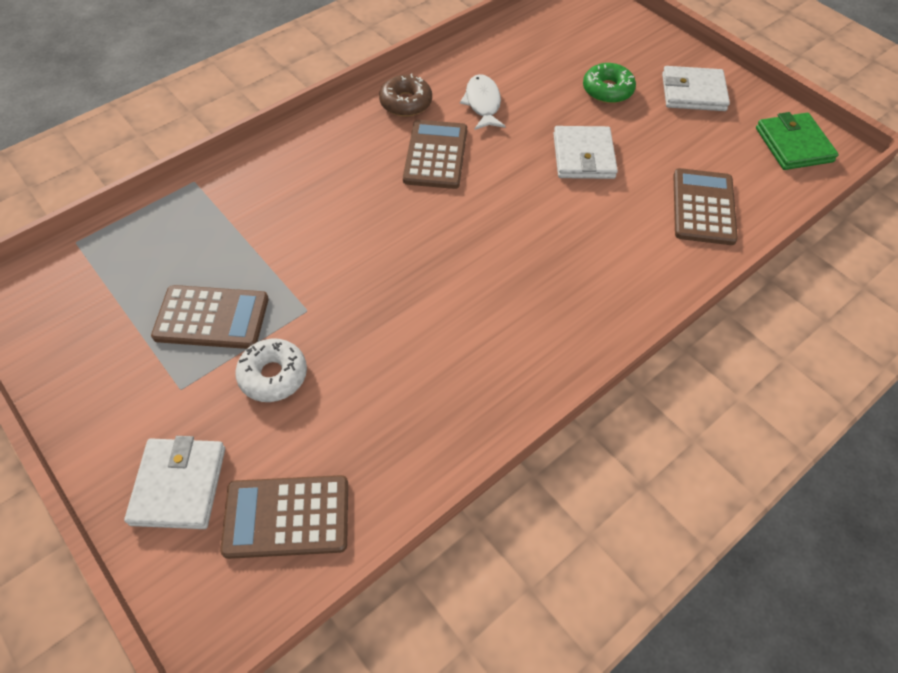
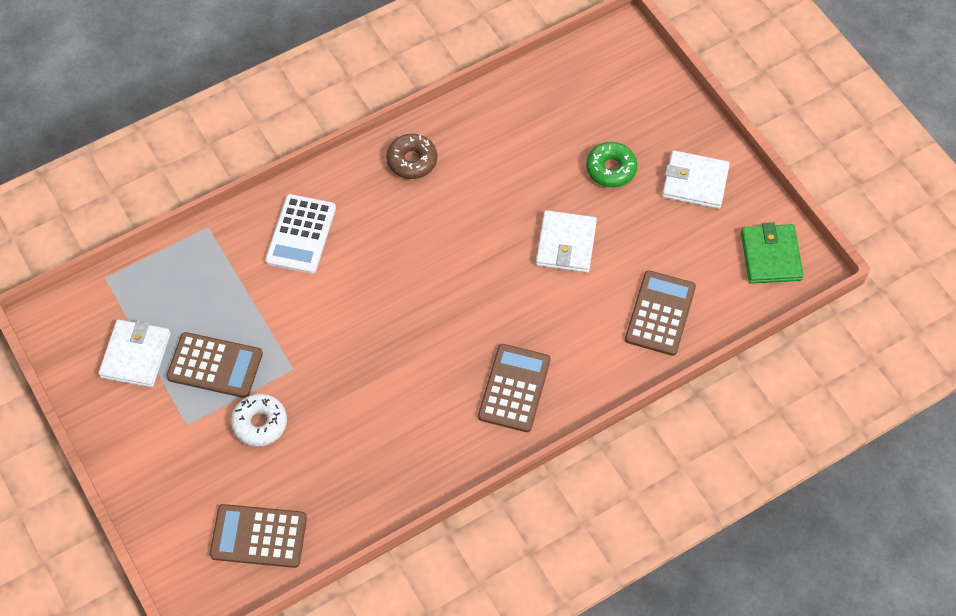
camera: 10 degrees right, 5 degrees up
white wallet [124,436,225,529] -> white wallet moved to [98,320,170,387]
brown calculator [403,120,467,189] -> brown calculator moved to [478,344,551,432]
white fish [460,74,505,130] -> none
none -> white calculator [265,194,336,274]

